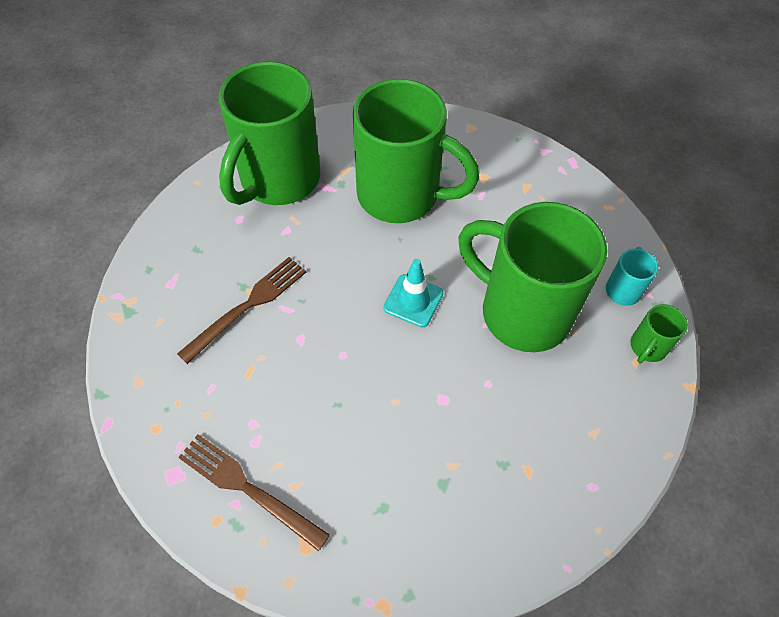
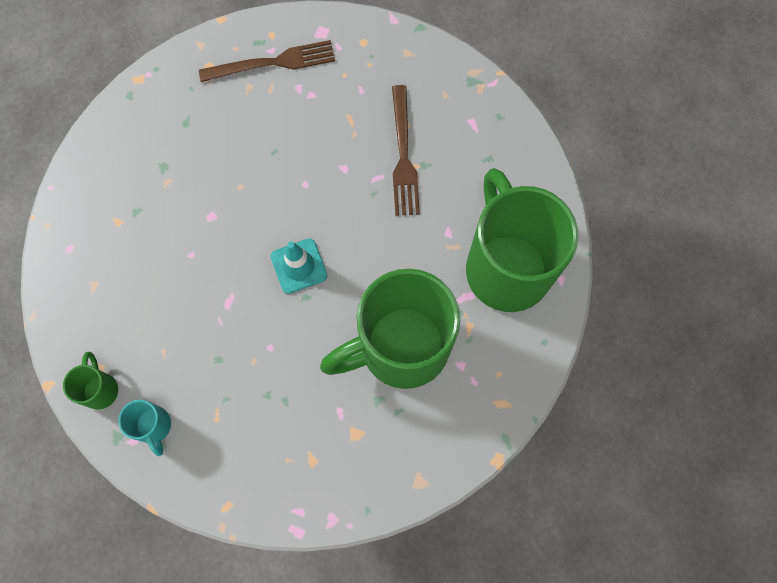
camera: 135 degrees right, 15 degrees up
green mug [458,202,607,352] -> none

